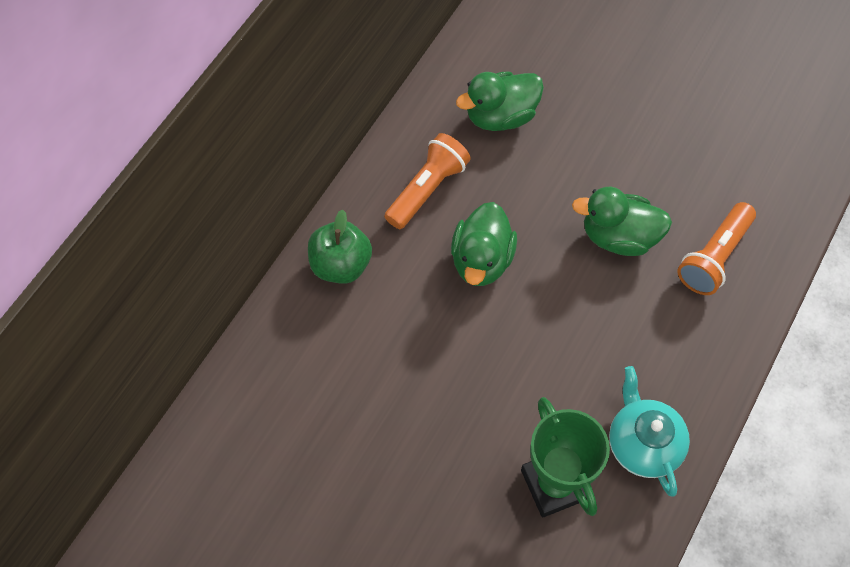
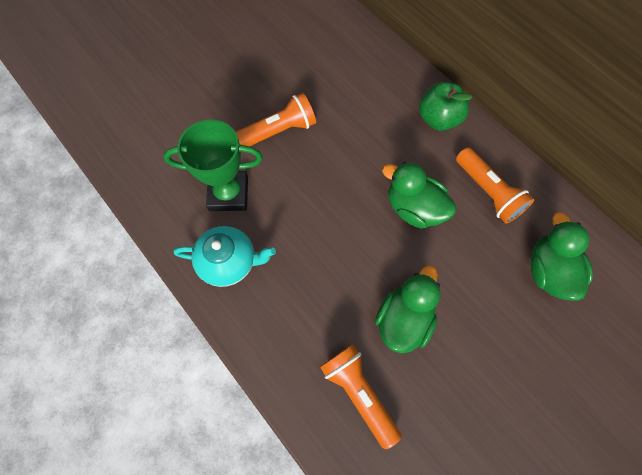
camera: 110 degrees right, 5 degrees up
none -> orange flashlight [236,93,316,147]

